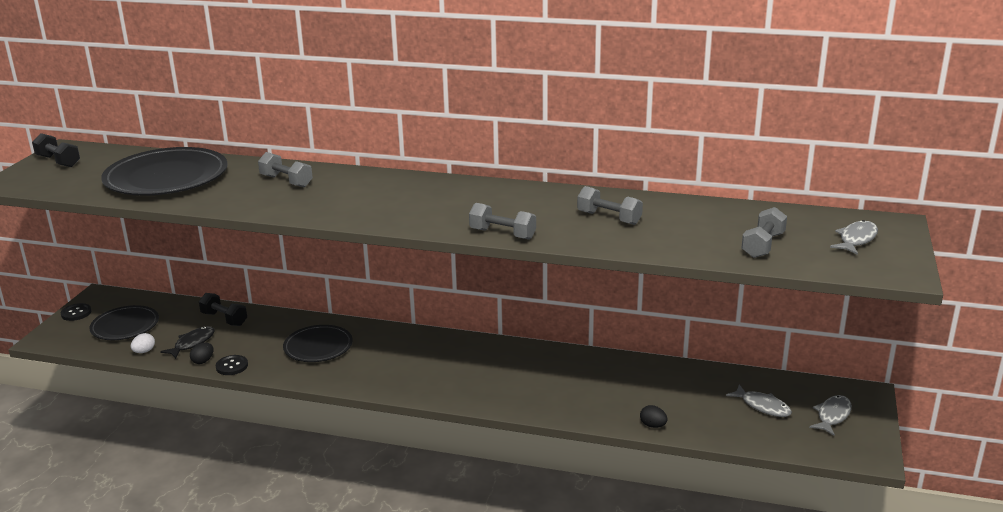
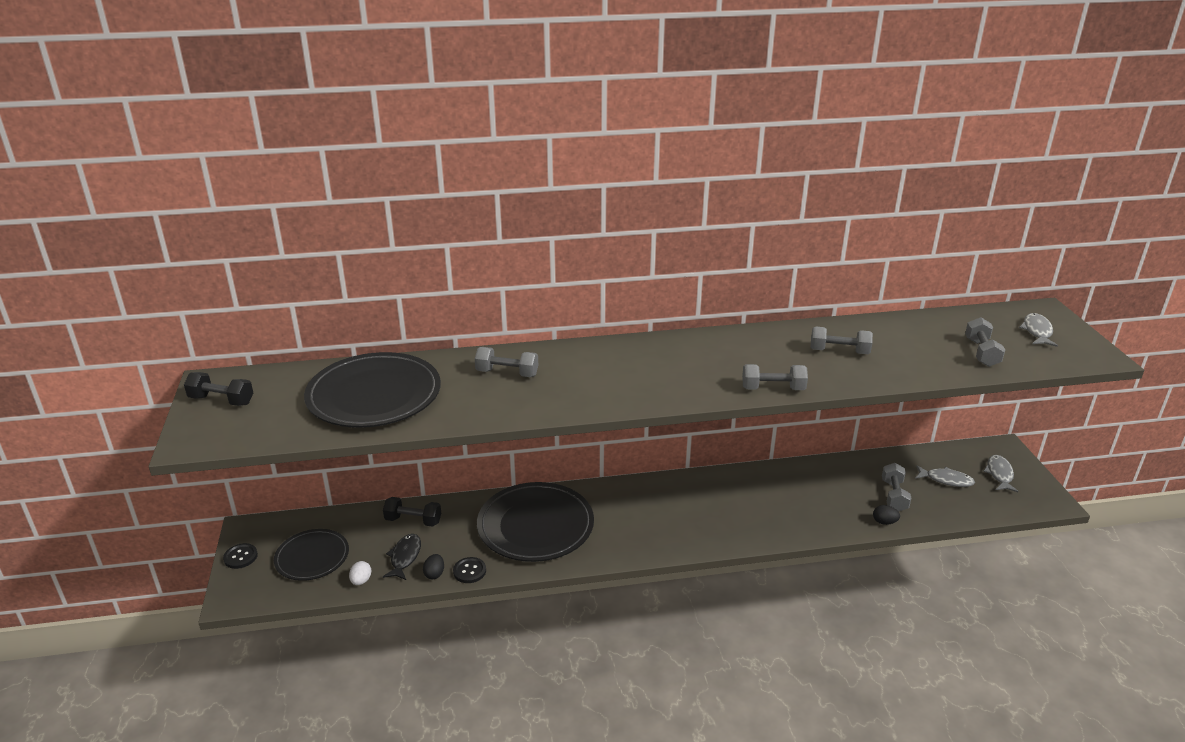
camera: 25 degrees left, 5 degrees up
black plate [283,325,353,362] -> black plate [477,482,594,562], size x1.67
none -> grey dumbbell [882,463,912,511]

